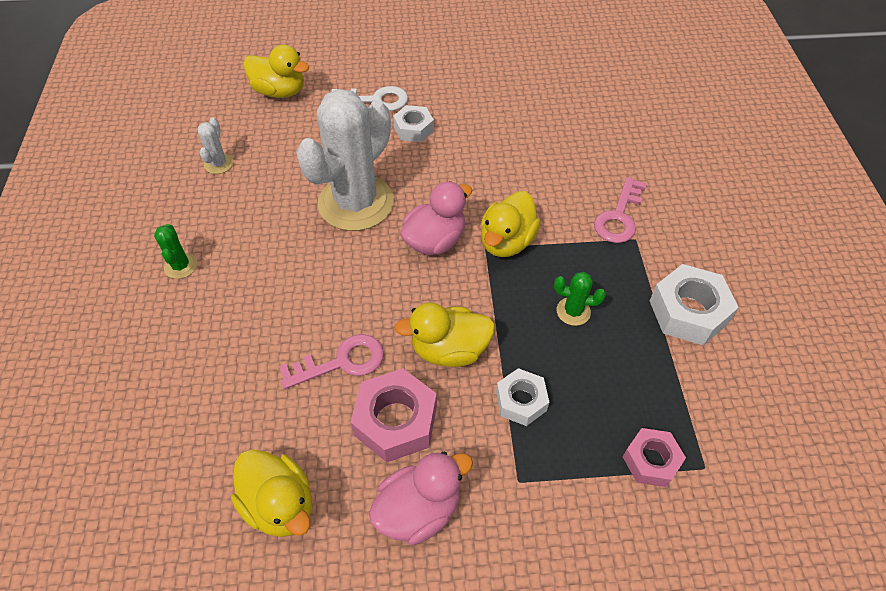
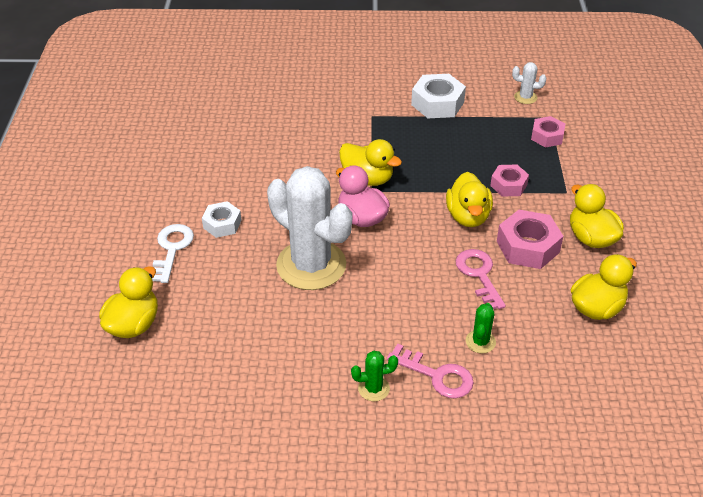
camera: 85 degrees left, 10 degrees down
white cactus [198,117,233,174] -> white cactus moved to [512,62,546,104]
pink duck [369,451,473,545] -> yellow duck [570,184,624,248]
white nut [496,368,549,426] -> pink nut [490,165,529,197]
green cactus [554,272,606,326] -> green cactus moved to [466,303,496,354]
pink key [594,177,647,243] -> pink key moved to [387,344,474,398]

